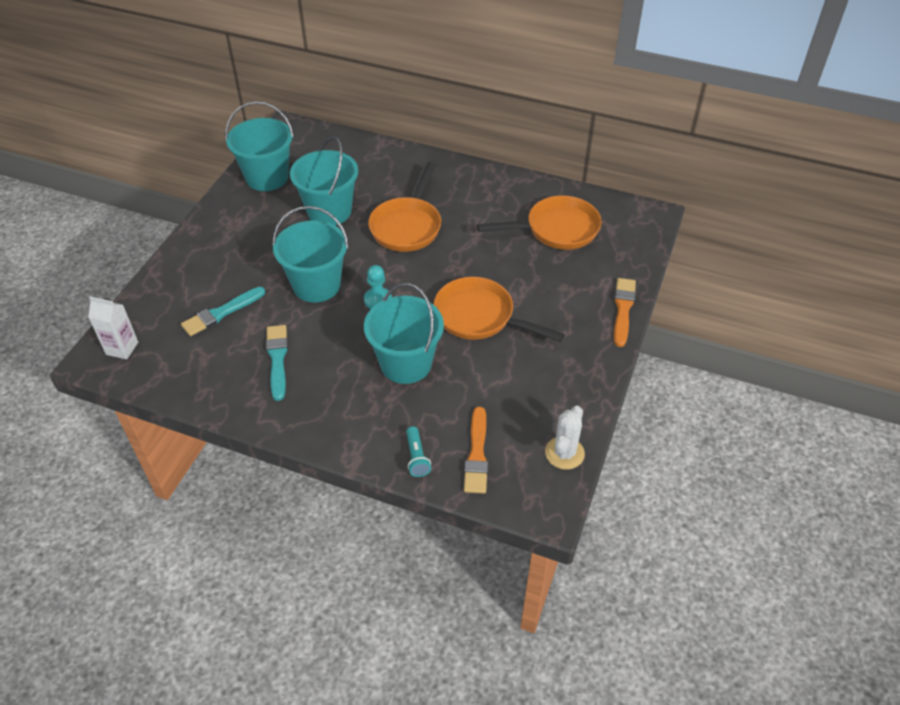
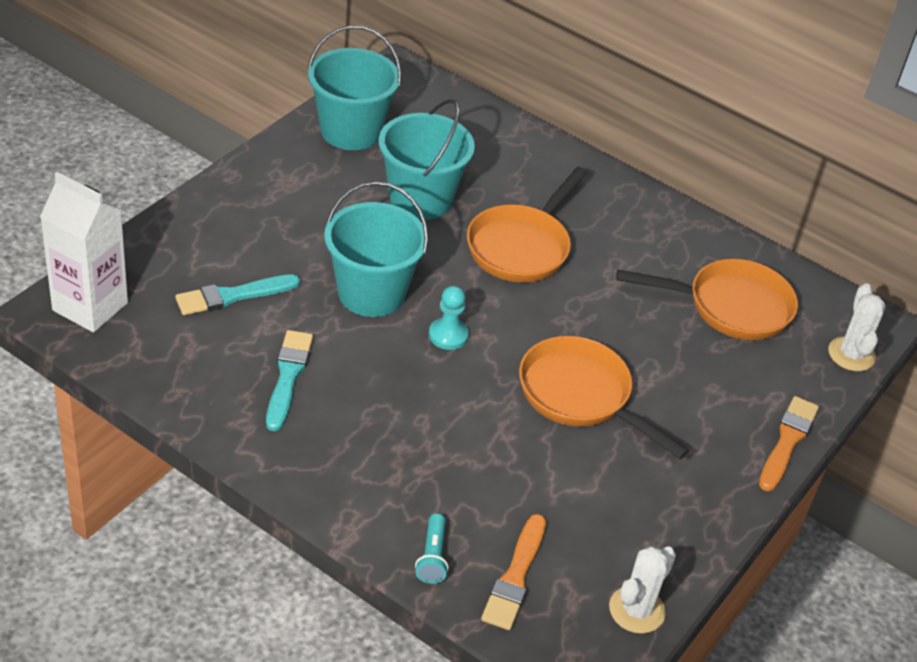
camera: 10 degrees right, 5 degrees down
white carton [88,297,138,359] -> white carton [40,172,128,332], size x1.62
turquoise bucket [364,283,444,384] -> none
none -> white cactus [828,283,886,371]

